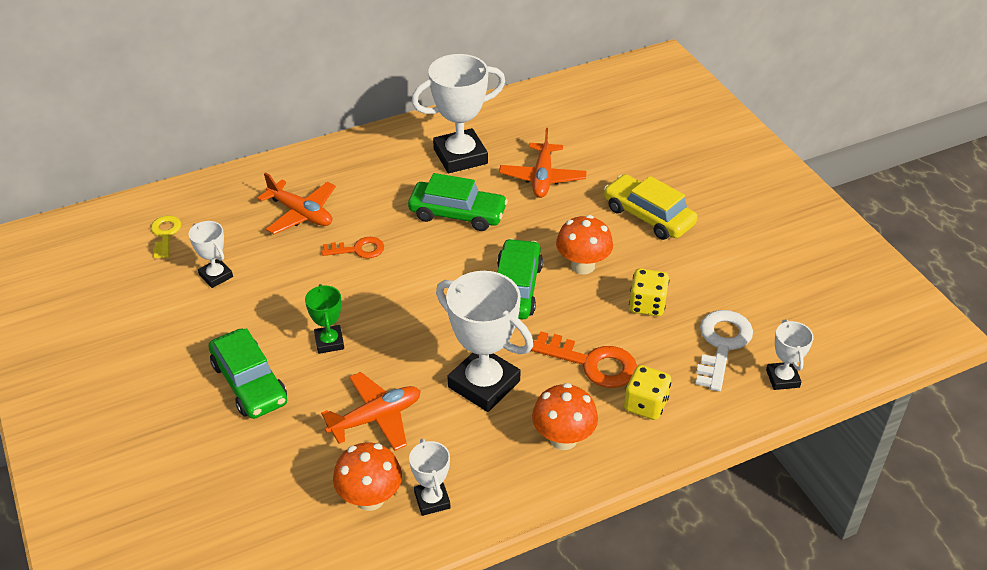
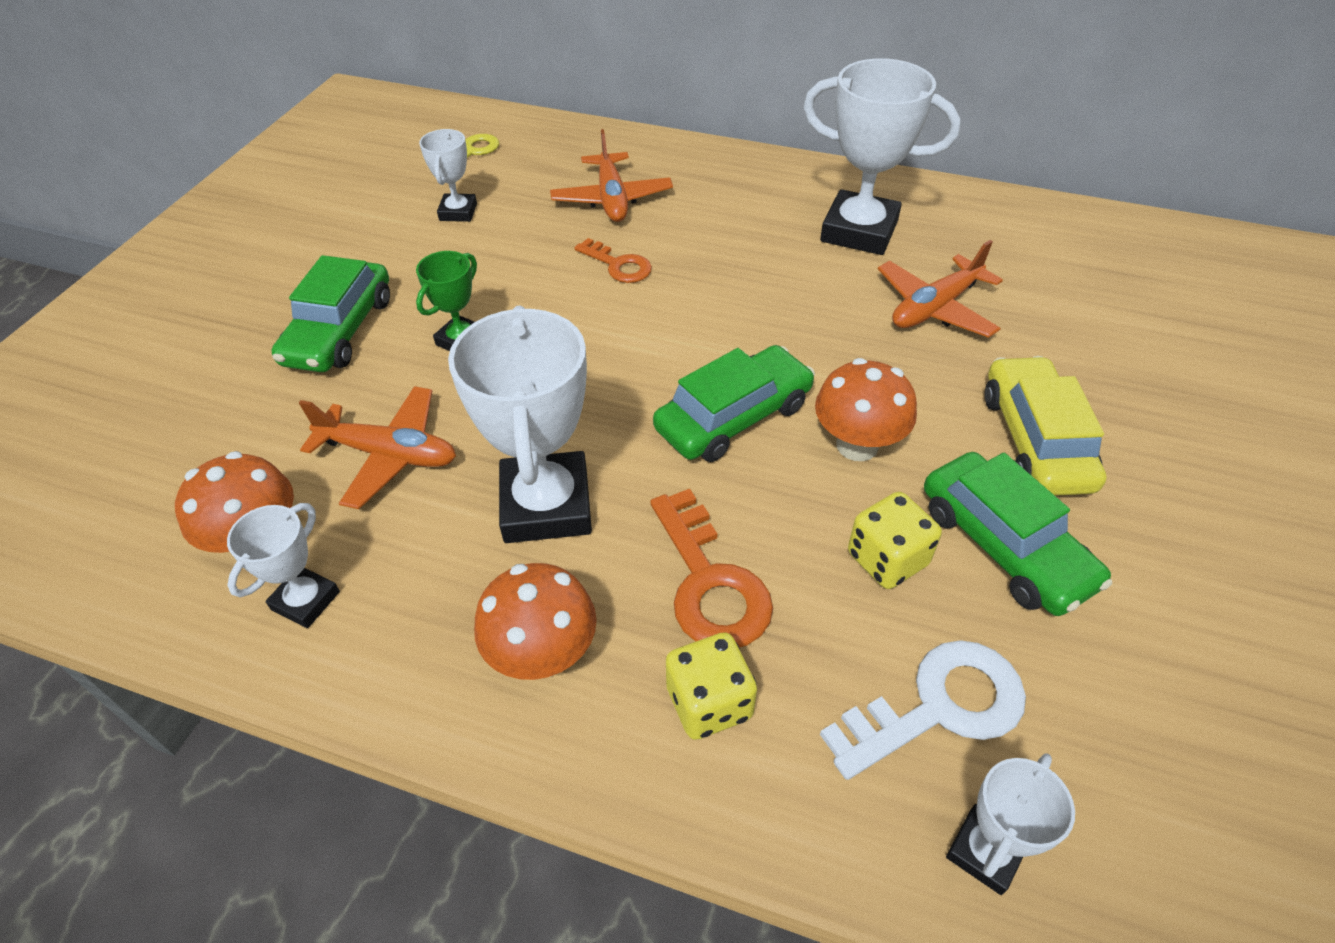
camera: 45 degrees right, 5 degrees up
green car [408,173,508,231] -> green car moved to [924,452,1112,616]

